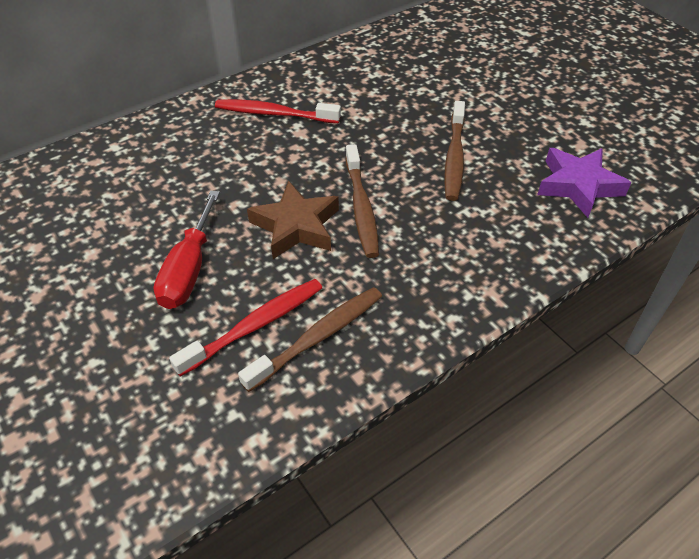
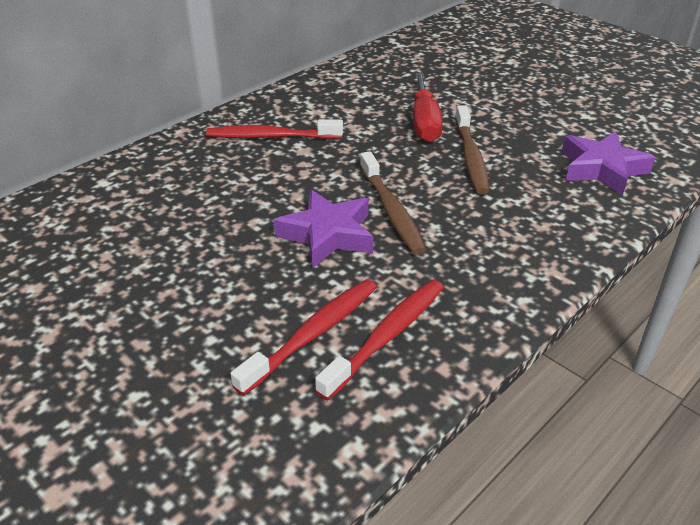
camera: 10 degrees left, 10 degrees down
red screwdriver [154,191,220,309] -> red screwdriver moved to [413,73,443,142]
brown toothbrush [238,287,382,392] -> red toothbrush [315,280,444,401]
brown star [247,180,339,259] -> purple star [274,190,373,268]

